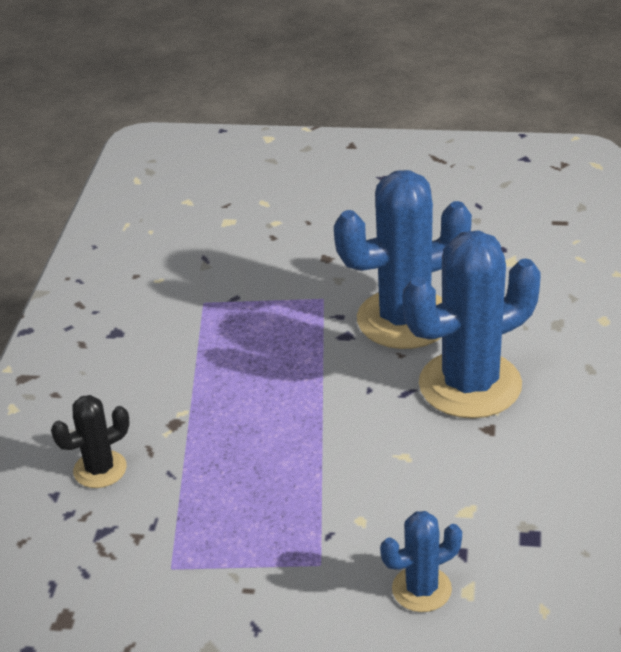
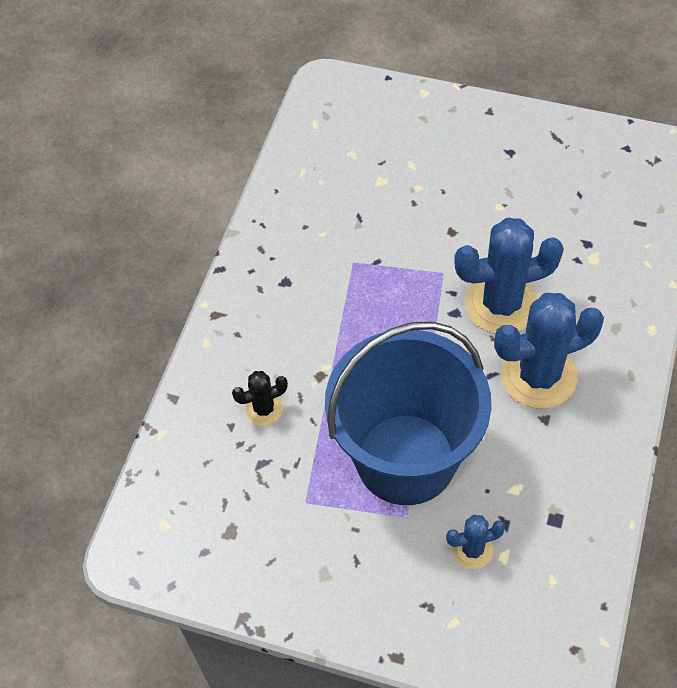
camera: 10 degrees right, 20 degrees up
none -> blue bucket [325,321,492,505]

